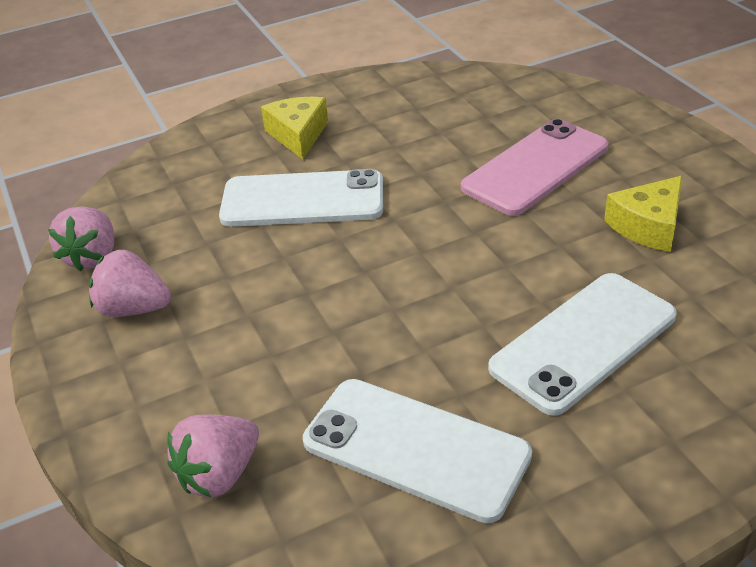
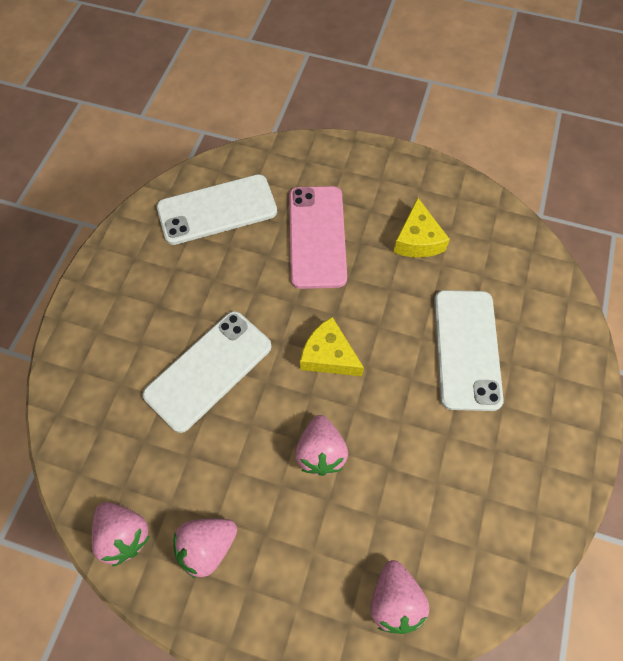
camera: 50 degrees left, 25 degrees up
yellow cheese [261,97,328,159] -> yellow cheese moved to [300,317,364,376]
white phone [303,379,532,523] -> white phone moved to [157,174,277,245]
none -> pink strawberry [295,415,348,476]

